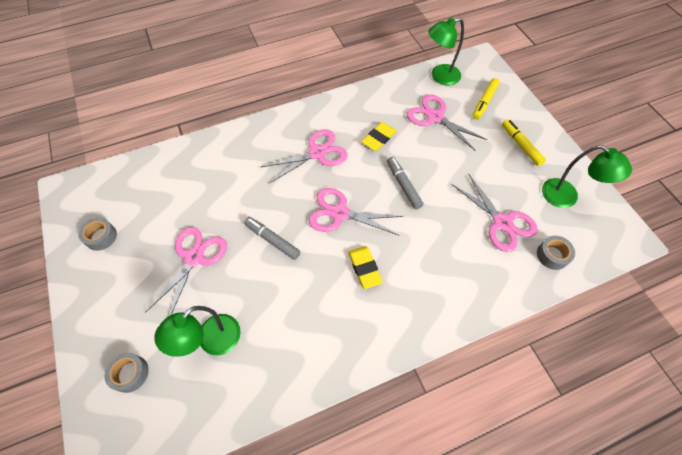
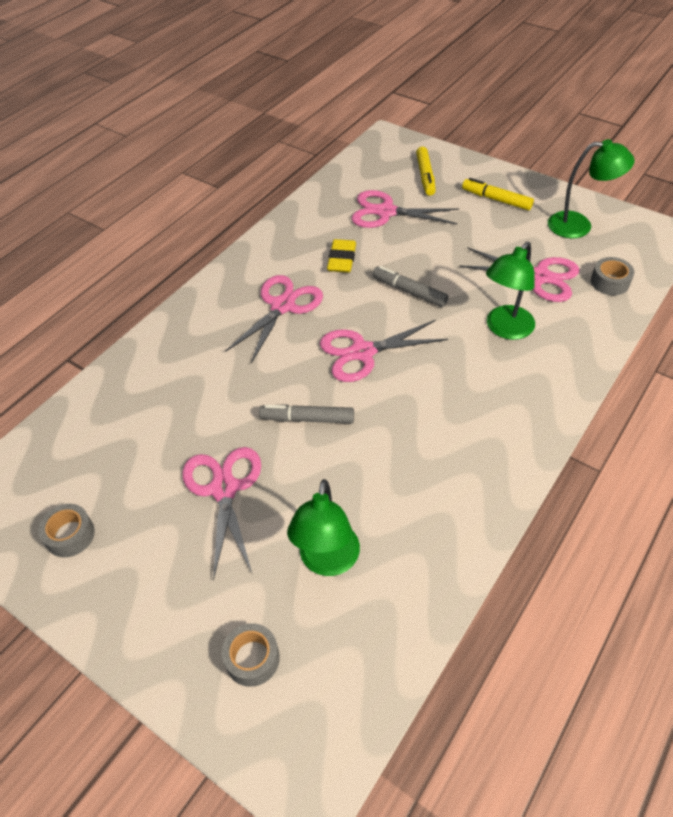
camera: 30 degrees left, 10 degrees down
yellow eraser [348,246,383,289] -> none
green lamp [428,18,464,85] -> green lamp moved to [486,242,535,340]

